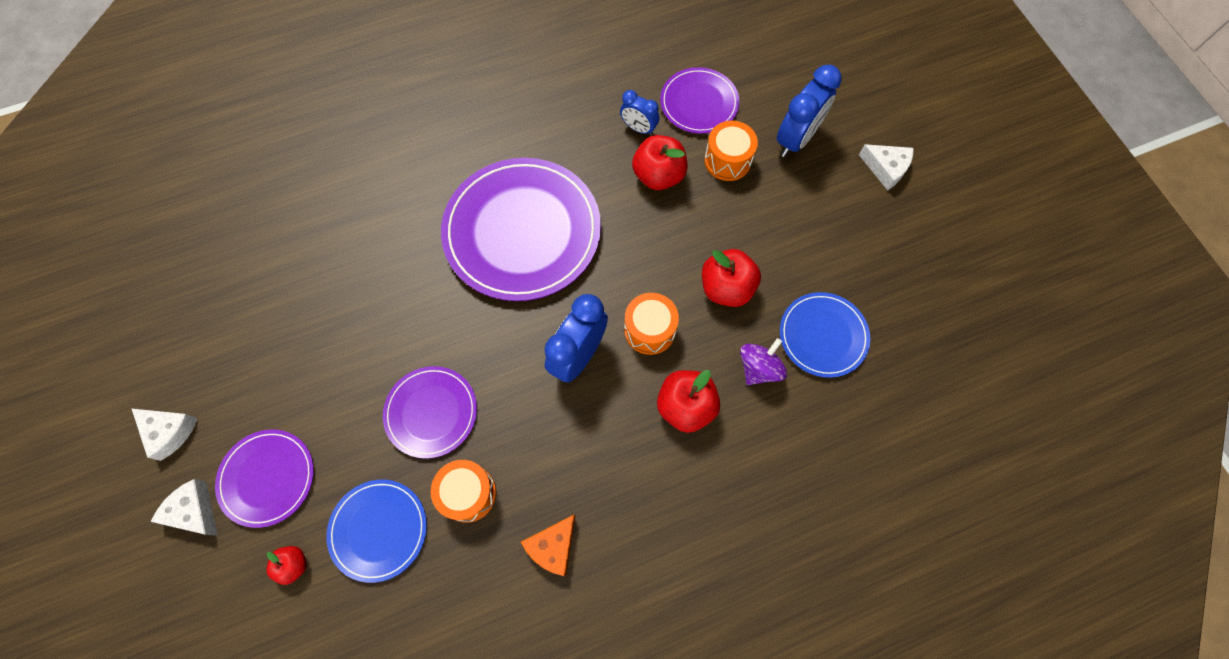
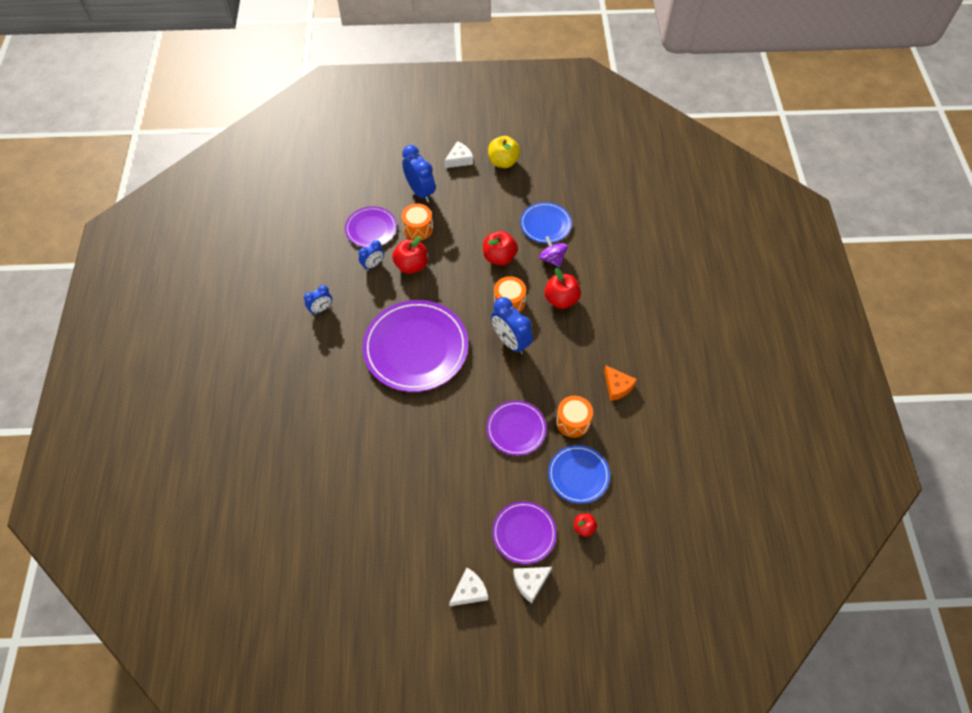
camera: 70 degrees left, 10 degrees down
none -> blue clock [304,285,332,314]
none -> yellow apple [488,136,520,168]

